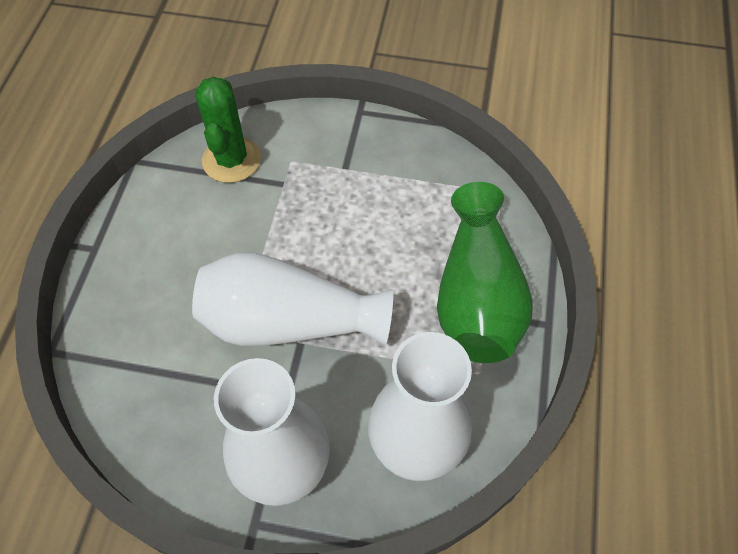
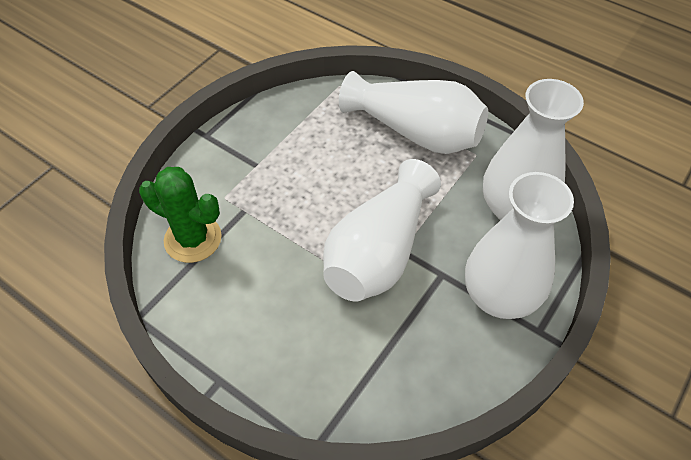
camera: 65 degrees left, 5 degrees down
green vase [437,182,533,363] -> white vase [339,71,488,154]

